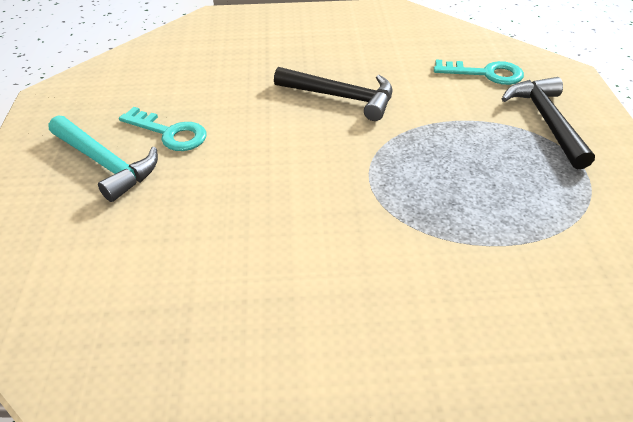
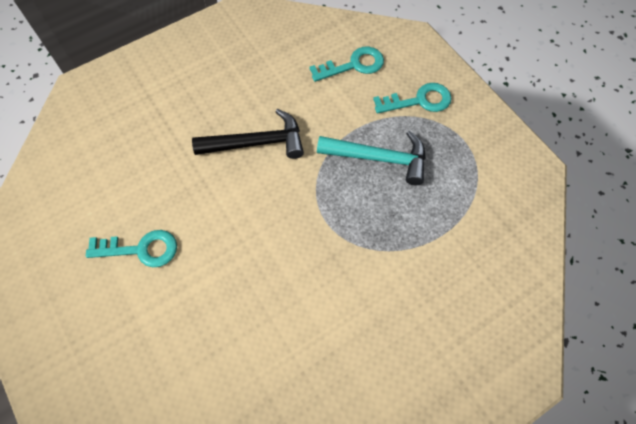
camera: 30 degrees left, 20 degrees up
turquoise hammer [48,115,158,202] -> turquoise hammer moved to [317,131,426,185]
black hammer [502,77,595,169] -> turquoise key [373,83,452,113]

